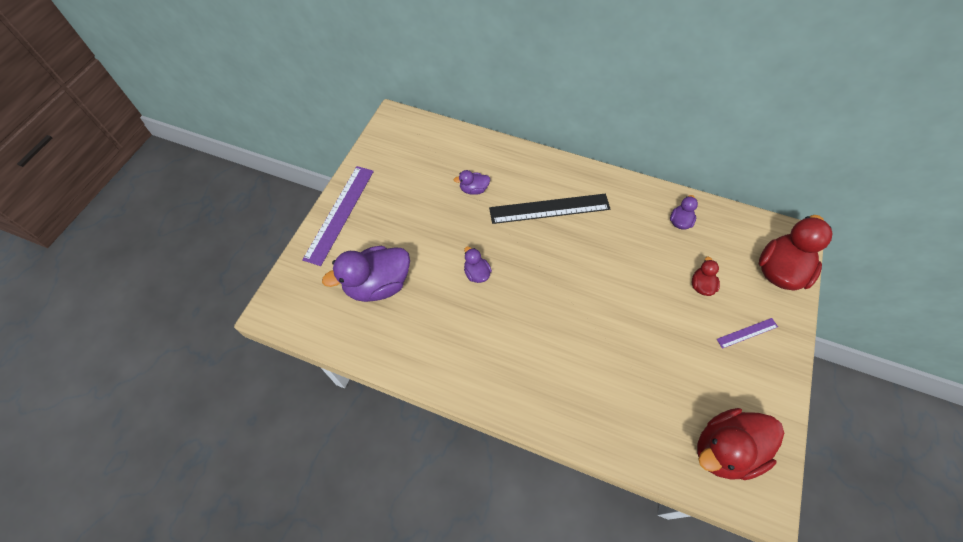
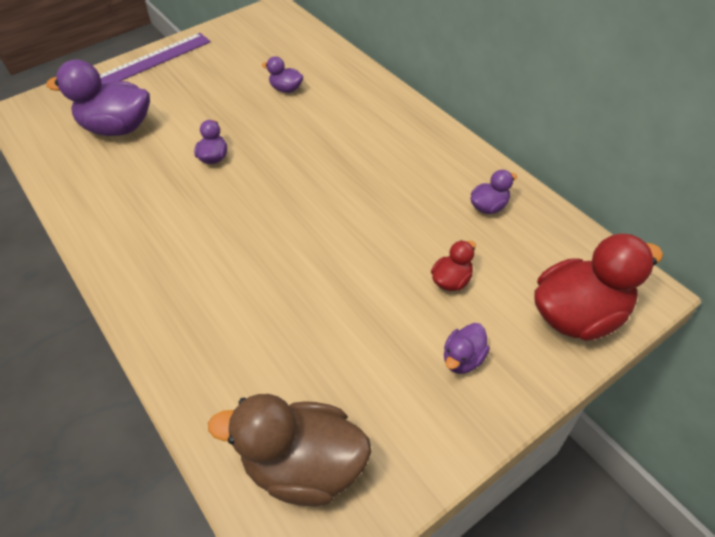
camera: 35 degrees right, 10 degrees down
black ruler [489,194,610,224] -> none
red duck [697,408,784,480] -> brown duck [208,394,371,507]
purple ruler [717,318,778,349] -> purple duck [444,323,490,374]

